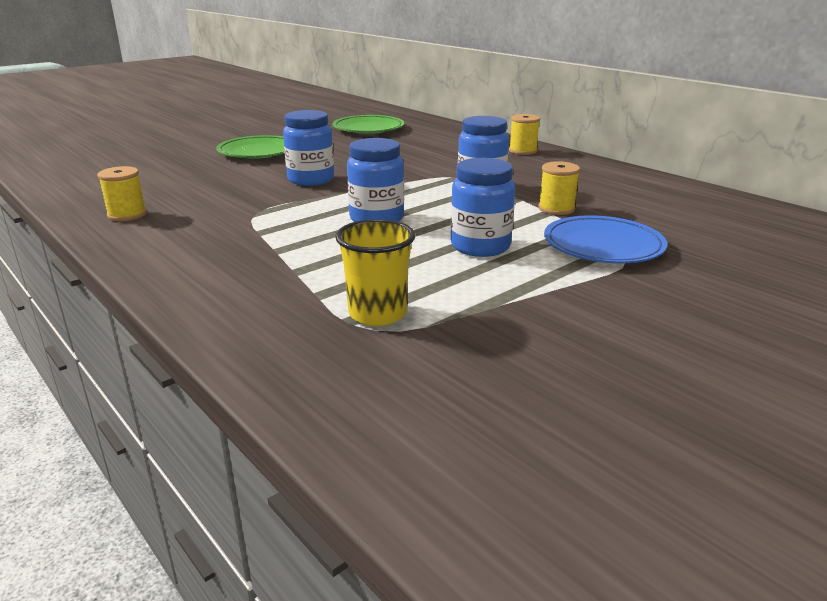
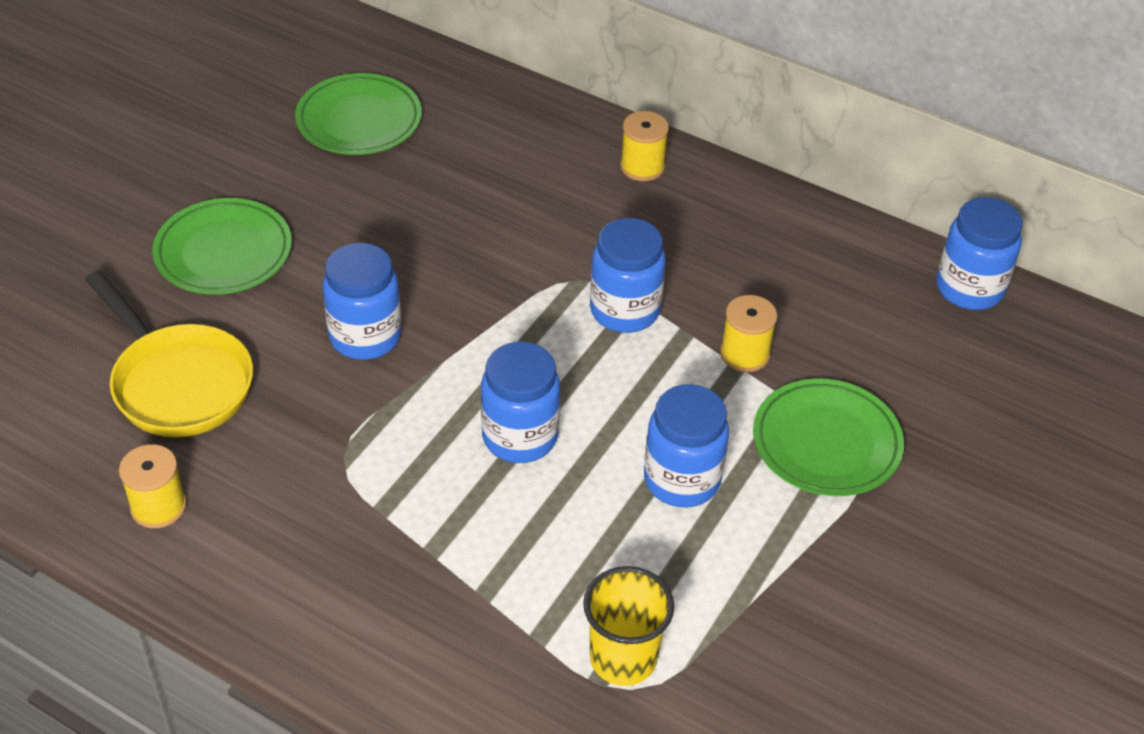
camera: 20 degrees left, 20 degrees up
blue plate [544,215,667,263] -> green plate [753,379,904,496]
none -> yellow pan [85,271,253,437]
none -> blue jar [936,197,1023,310]

